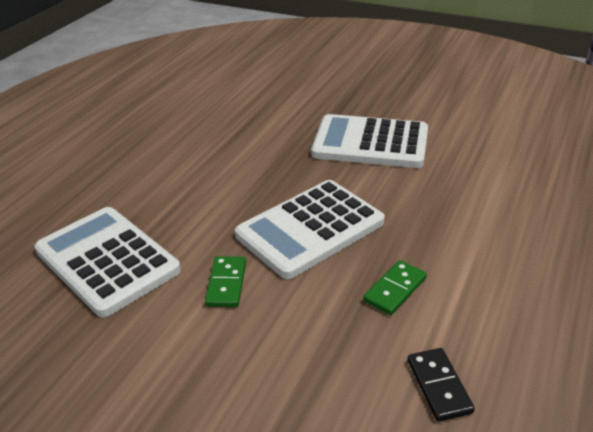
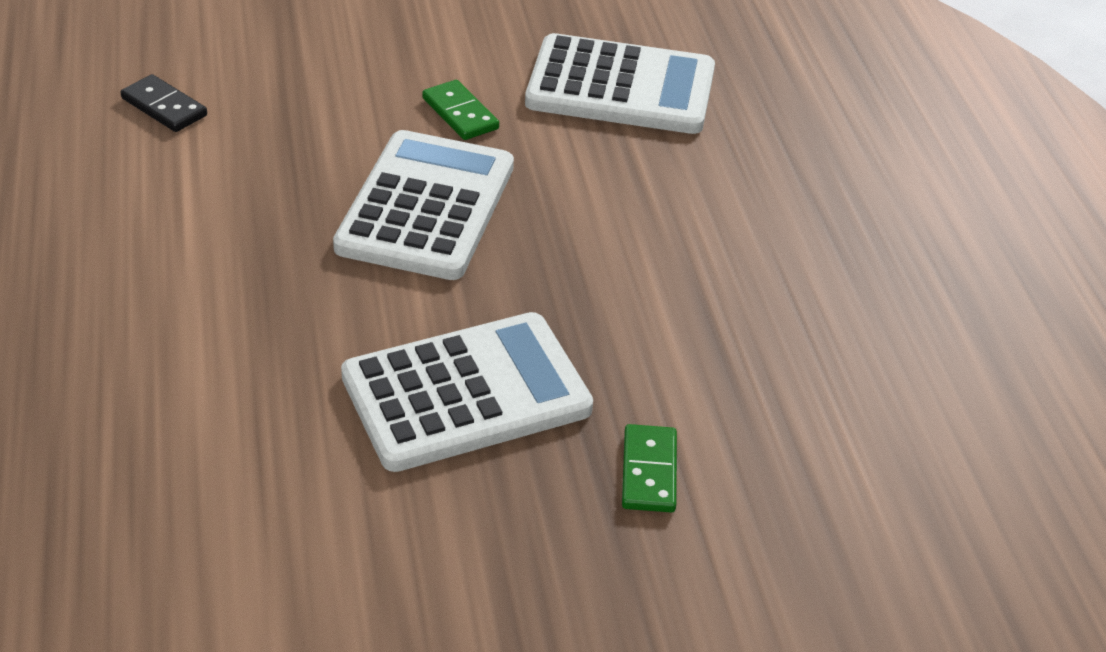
camera: 140 degrees right, 5 degrees up
green domino [363,260,427,315] -> green domino moved to [622,424,677,512]

